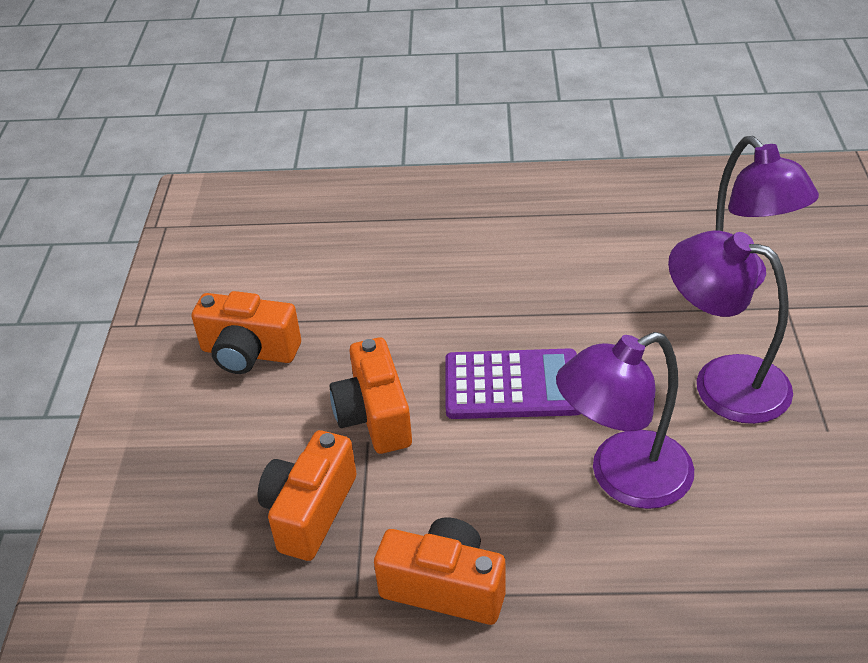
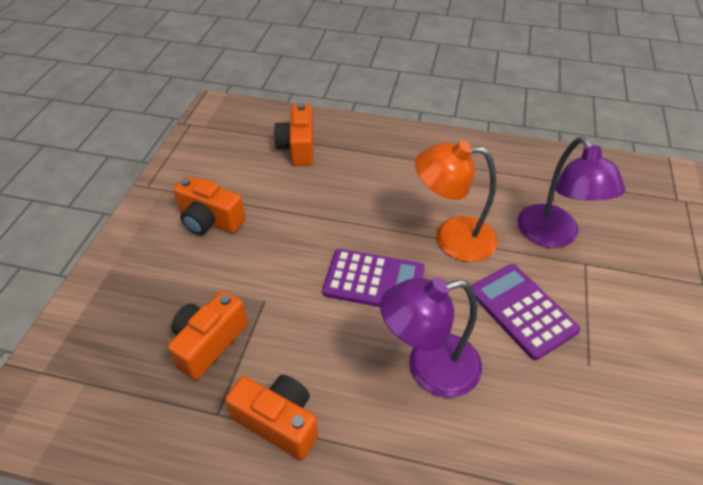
camera: 10 degrees right, 5 degrees up
orange camera [330,337,412,454] -> orange camera moved to [274,103,313,166]
purple lamp [668,230,793,424] -> purple calculator [471,264,580,360]
none -> orange lamp [415,141,498,262]

